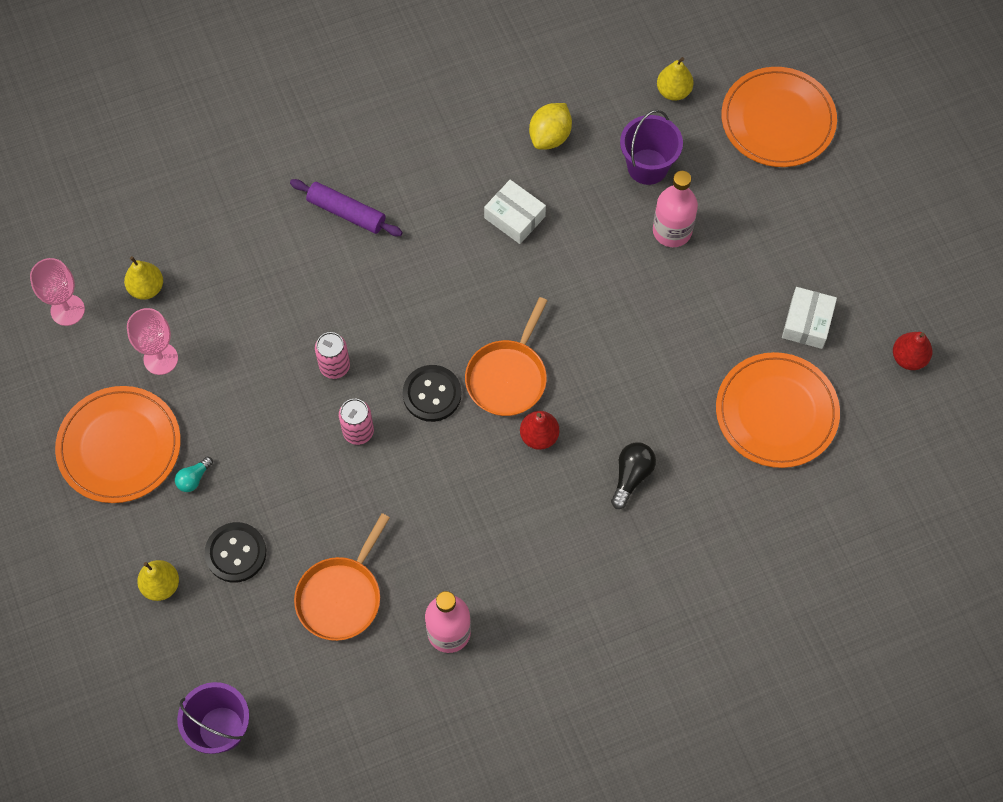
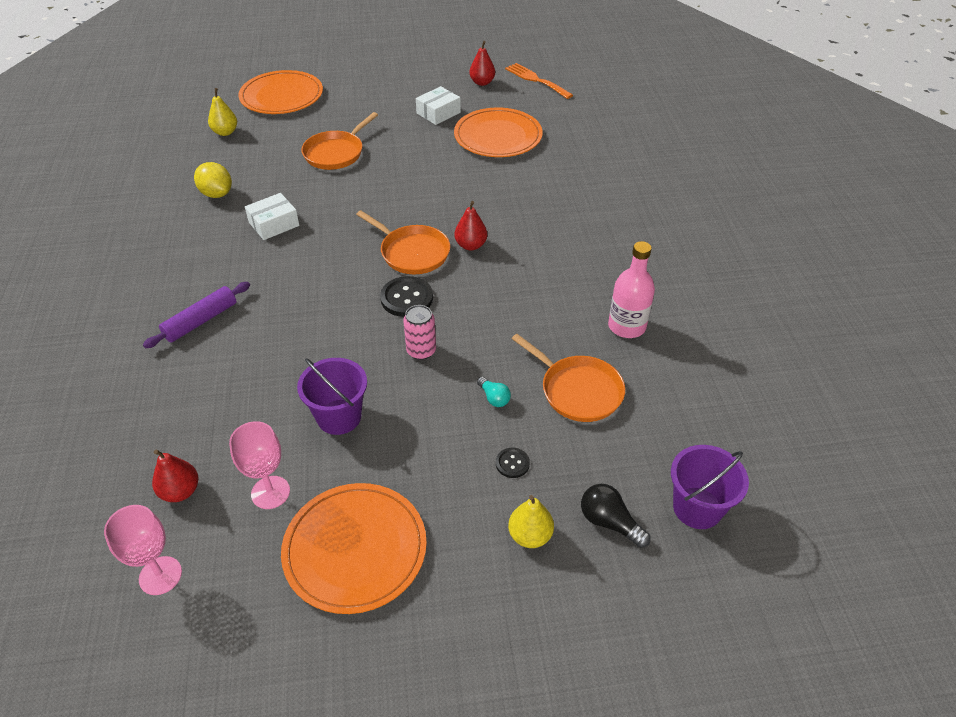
camera: 75 degrees left, 20 degrees down
yellow pear [124,256,163,300] -> red pear [152,449,199,502]
turquoise light bulb [175,456,213,492] -> turquoise light bulb moved to [477,377,511,407]
black button [205,522,266,583] -> black button [496,448,530,478], size x0.54
pink can [315,332,350,379] -> none
black light bulb [611,442,656,509] -> black light bulb moved to [581,484,651,548]
purple bucket [620,110,683,185] -> purple bucket moved to [297,358,367,435]
pink bottle [653,171,698,247] -> orange pan [301,112,378,170]
white box [782,287,837,349] -> white box turned 75 degrees counterclockwise [416,86,461,125]
none -> orange fork [505,63,573,99]

